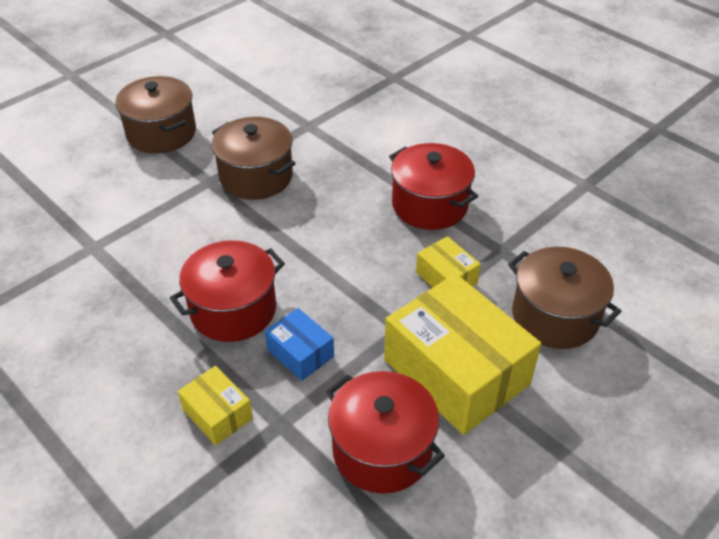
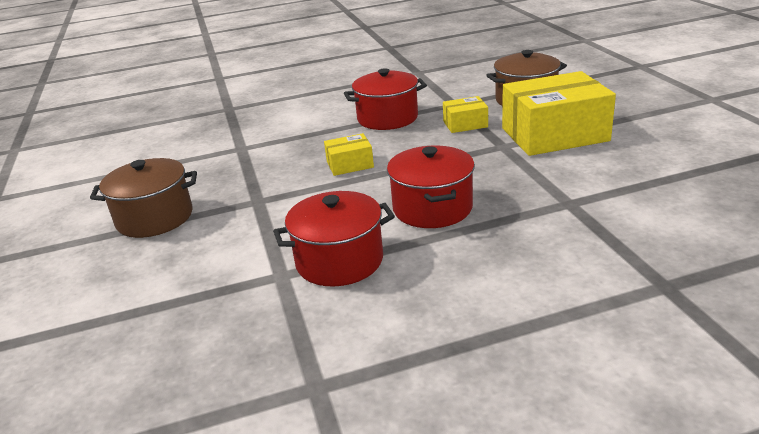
camera: 60 degrees left, 15 degrees down
yellow box [178,366,253,445] -> yellow box moved to [324,133,374,176]
brown pot [212,117,296,200] -> none
blue box [265,308,334,381] -> none
red pot [326,371,445,494] -> red pot moved to [273,191,395,287]

